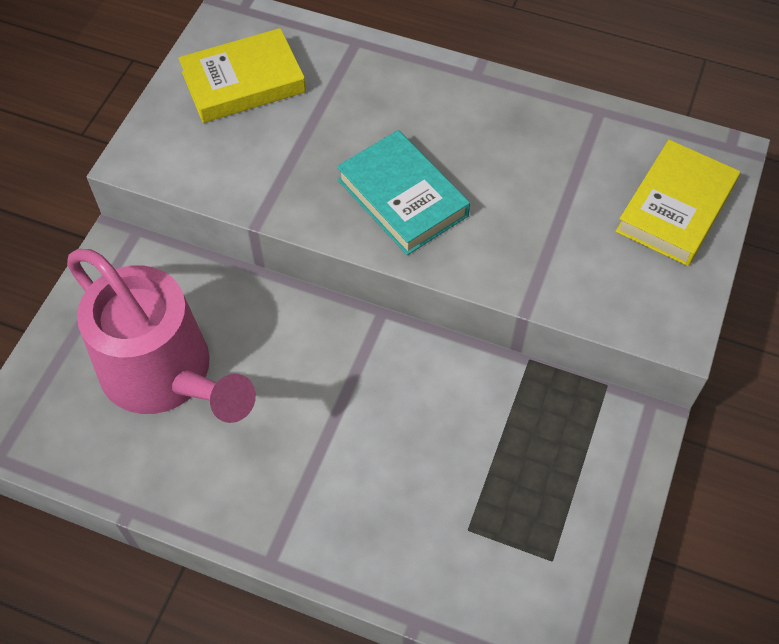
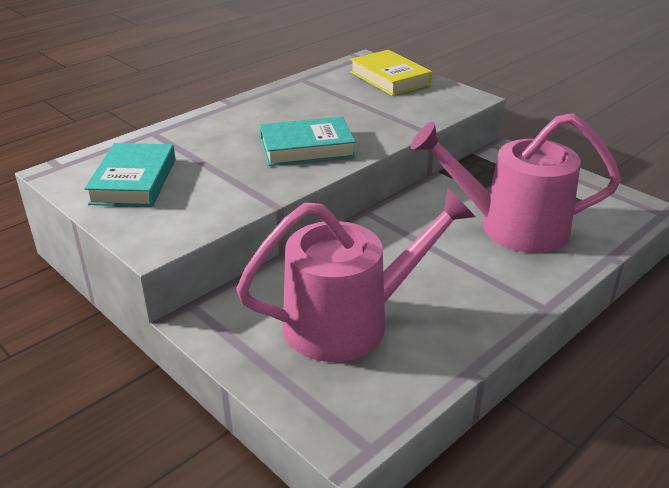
camera: 65 degrees left, 25 degrees down
yellow book [178,28,306,123] -> turquoise book [84,143,176,207]
none -> pink watering can [411,113,621,253]

